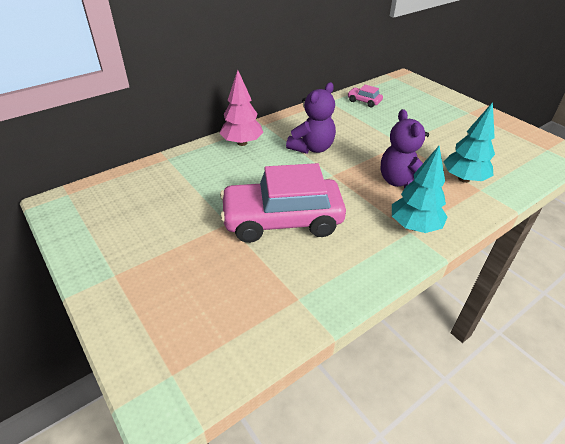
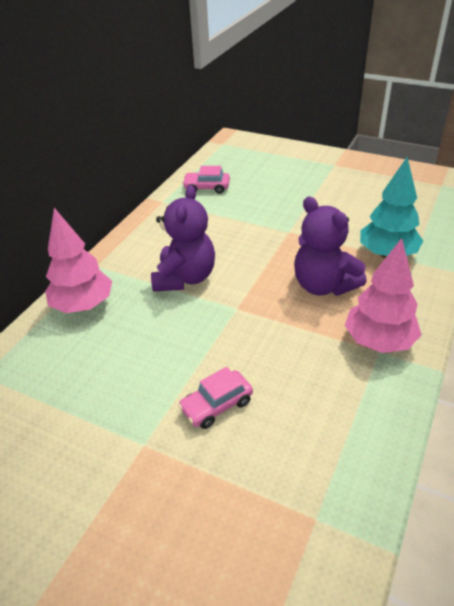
camera: 25 degrees left, 0 degrees up
pink car [220,163,346,243] -> pink car [178,367,253,429], size x0.41
turquoise tree [392,146,448,233] -> pink tree [345,238,422,353]

